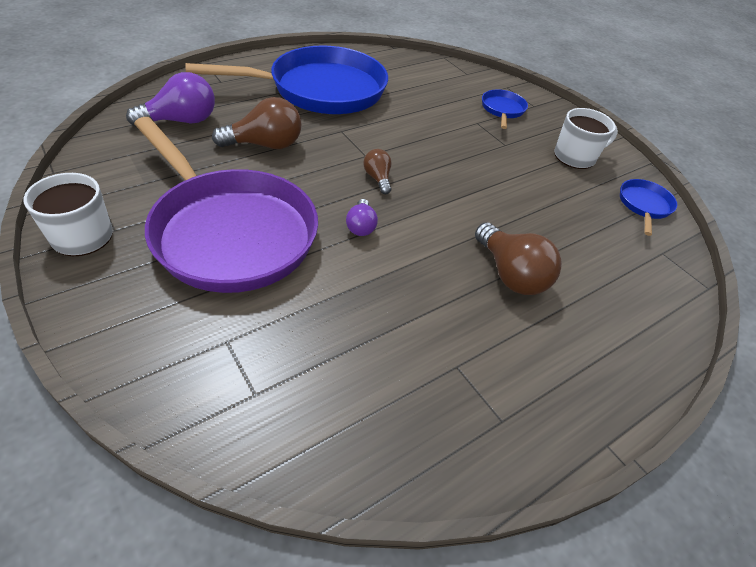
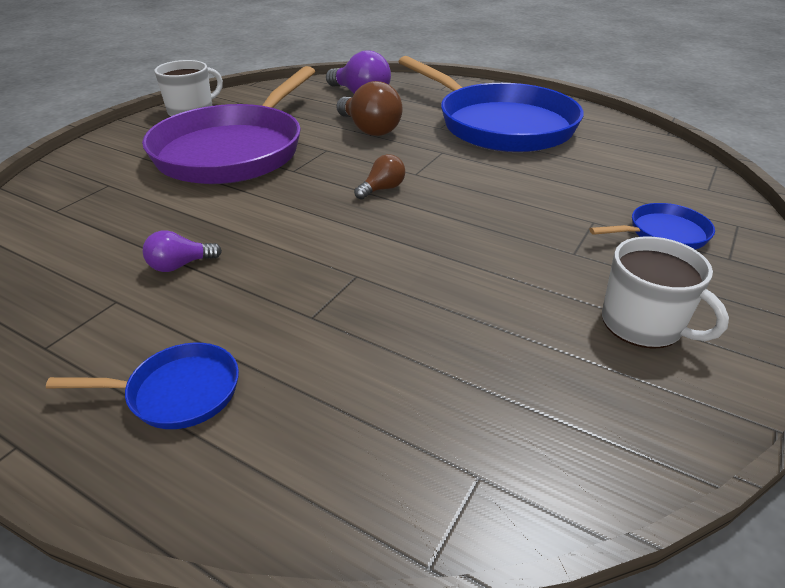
camera: 70 degrees right, 10 degrees down
purple light bulb [346,199,378,236] -> purple light bulb moved to [143,230,222,272]
brown light bulb [475,223,562,295] -> none
blue pan [620,179,677,236] -> blue pan moved to [46,343,239,429]

